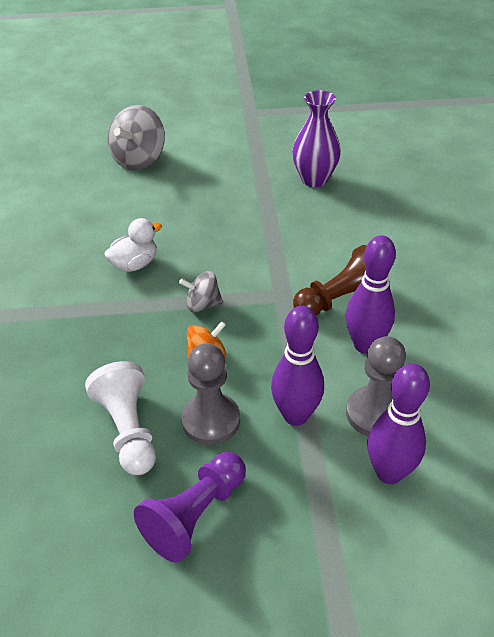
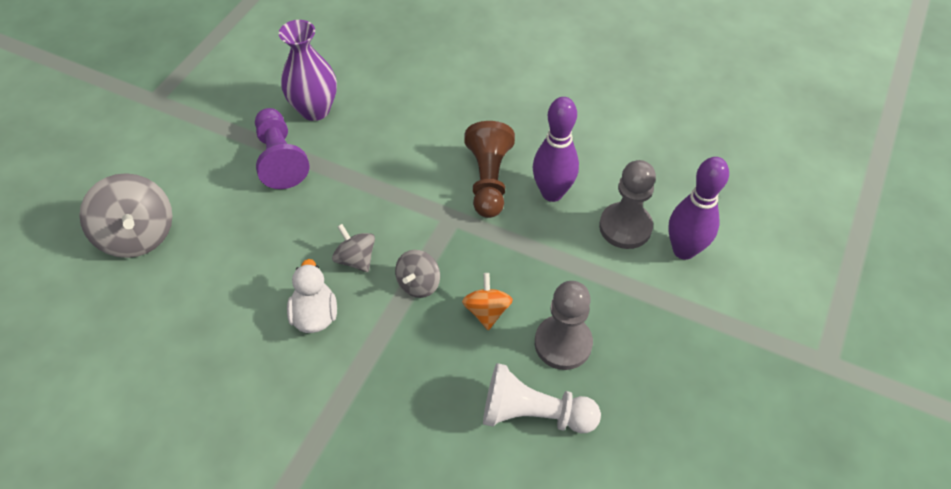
camera: 60 degrees left, 10 degrees up
purple pawn [134,452,246,563] -> purple pawn moved to [255,108,309,189]
purple bowling pin [271,306,324,426] -> none
none -> grey spinning top [332,224,375,272]

